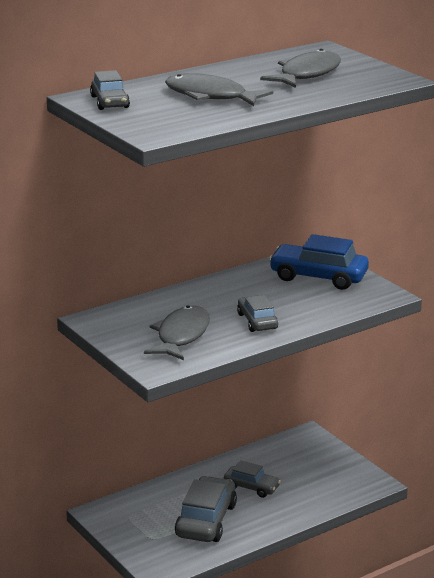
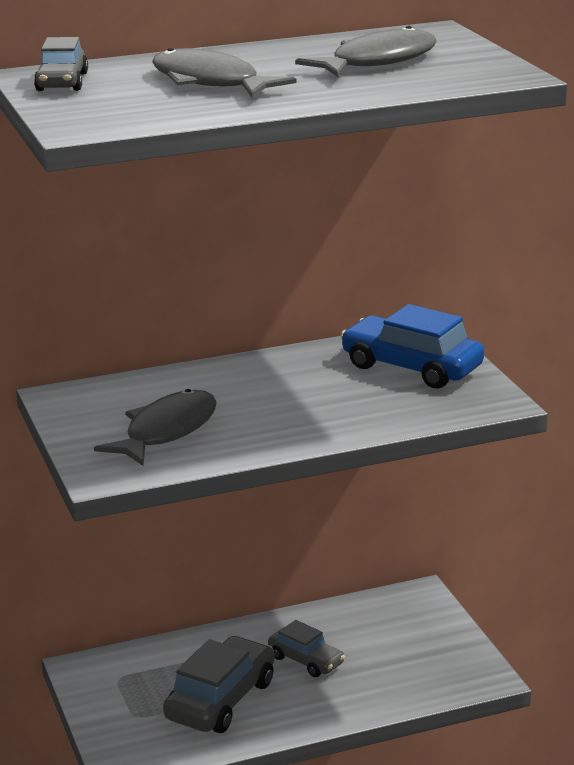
camera: 15 degrees right, 0 degrees up
grey car [237,295,278,332] -> none

